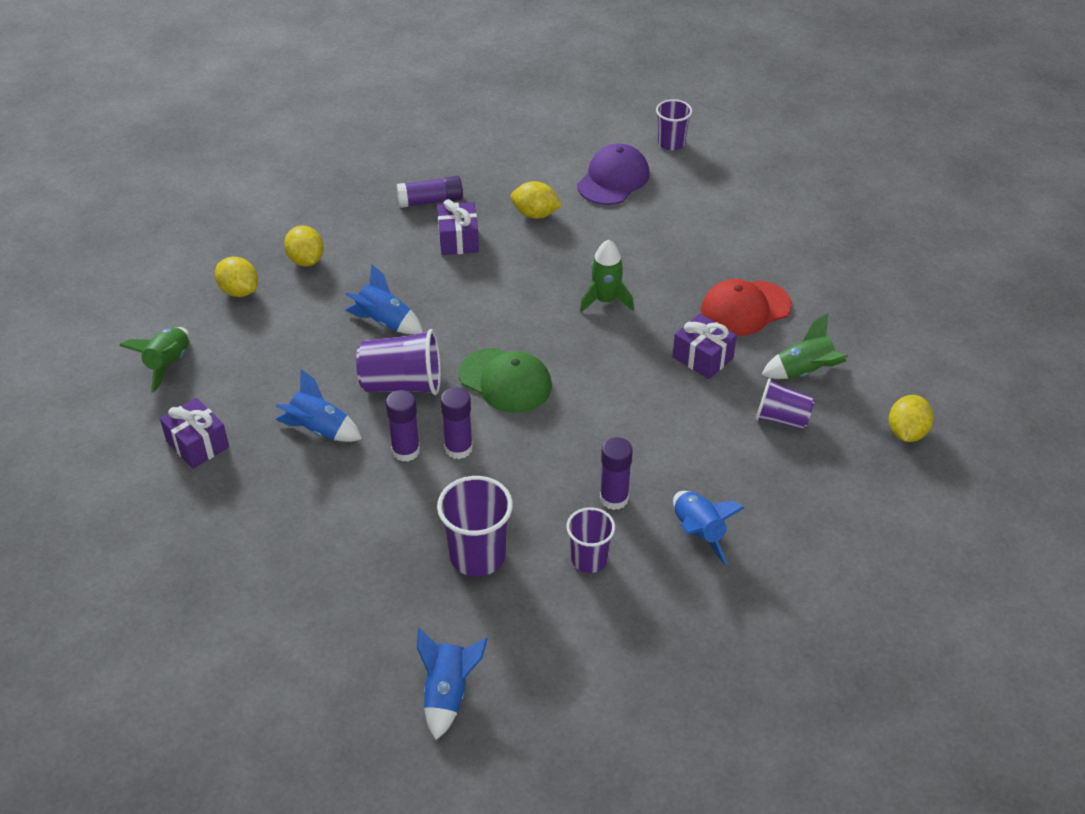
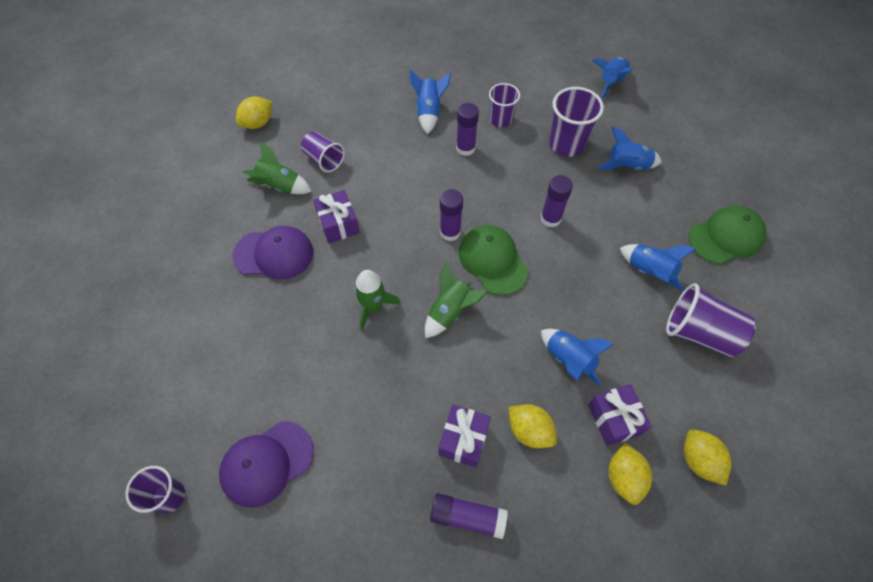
camera: 155 degrees left, 15 degrees up
green rocket [119,327,190,392] -> green rocket moved to [425,263,488,338]
purple gift [160,398,229,469] -> purple gift moved to [588,384,652,446]
purple cup [356,329,441,395] -> purple cup moved to [666,283,756,357]
purple glue stick [386,390,420,462] -> purple glue stick moved to [440,189,463,241]
yellow lemon [511,181,562,219] -> yellow lemon moved to [509,404,557,448]
red cap [701,279,792,336] -> purple cap [232,226,313,280]
none -> blue rocket [597,127,662,170]
none -> green cap [688,206,766,264]

